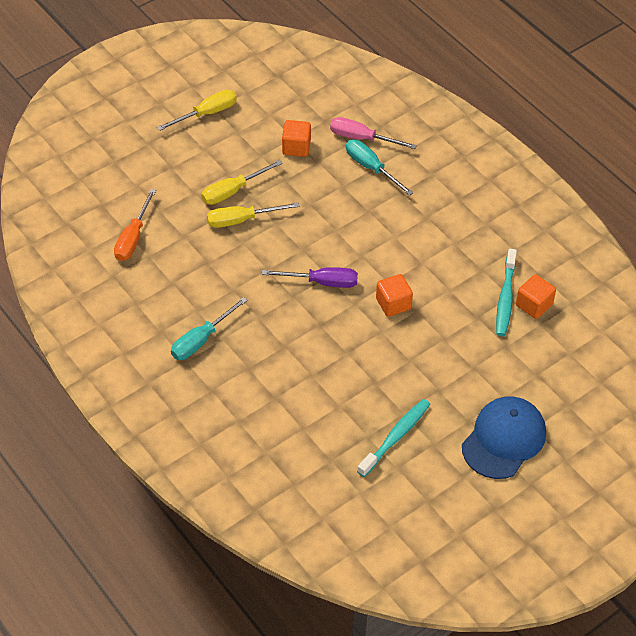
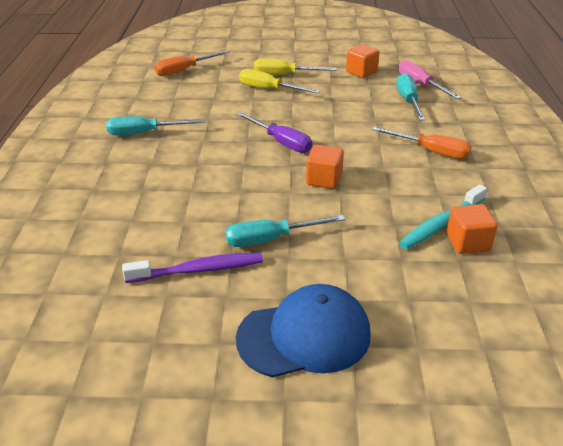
camera: 40 degrees right, 15 degrees down
yellow screwdriver [157,90,237,131] -> none
turquoise toothbrush [357,399,430,477] -> purple toothbrush [122,253,263,283]
none -> turquoise screwdriver [225,215,345,247]
none -> orange screwdriver [372,127,472,159]

